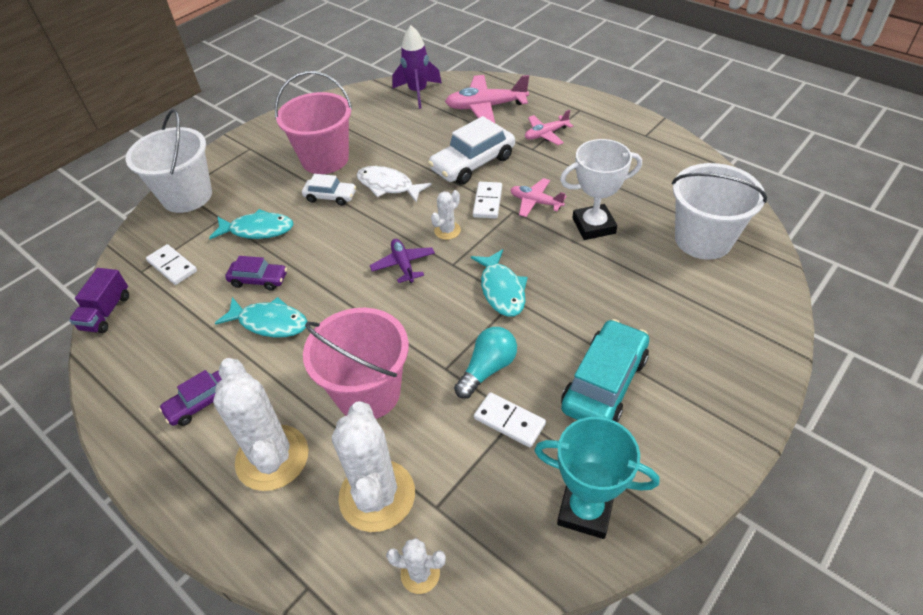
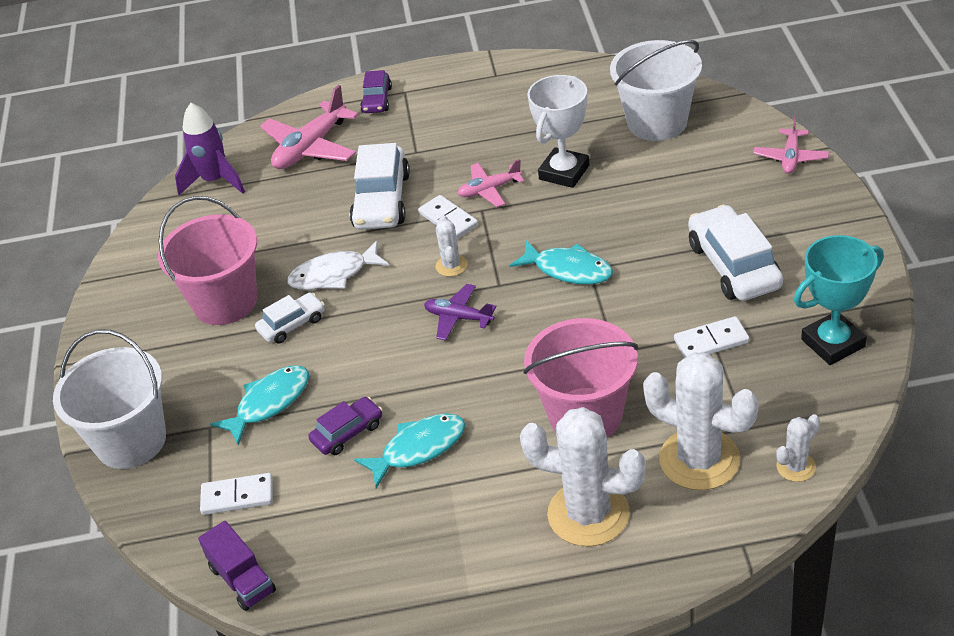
camera: 45 degrees left, 5 degrees down
purple car [159,370,222,426] -> purple car moved to [360,70,392,113]
turquoise light bulb [454,327,517,399] -> none
pink plane [525,110,573,145] -> pink plane moved to [753,116,829,174]
turquoise car [561,319,649,422] -> white car [688,205,783,301]

